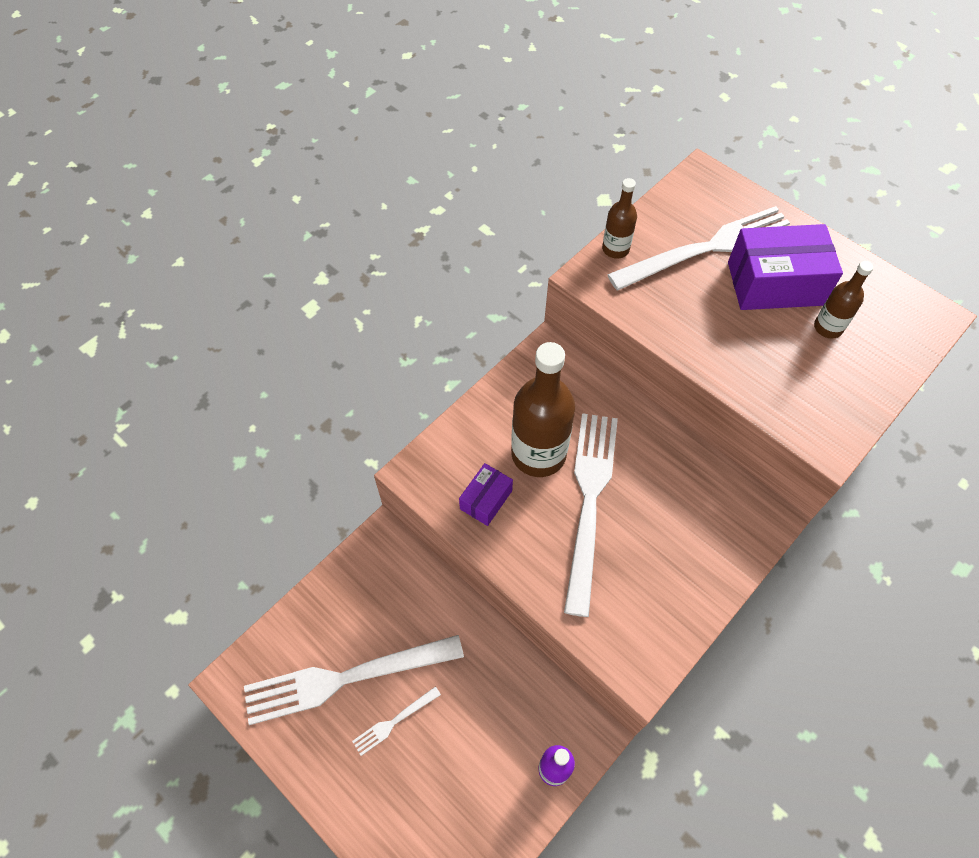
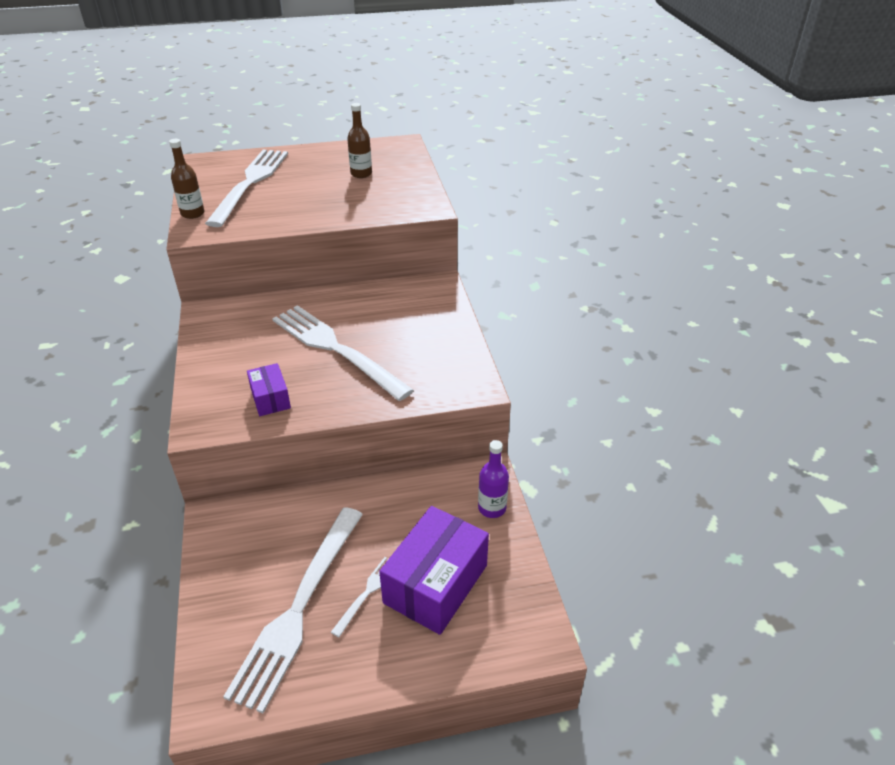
camera: 55 degrees left, 20 degrees down
white fork [352,686,441,756] -> white fork turned 150 degrees counterclockwise [331,557,387,637]
brown bottle [511,342,575,477] -> none
purple box [728,224,843,310] -> purple box moved to [379,506,489,635]

